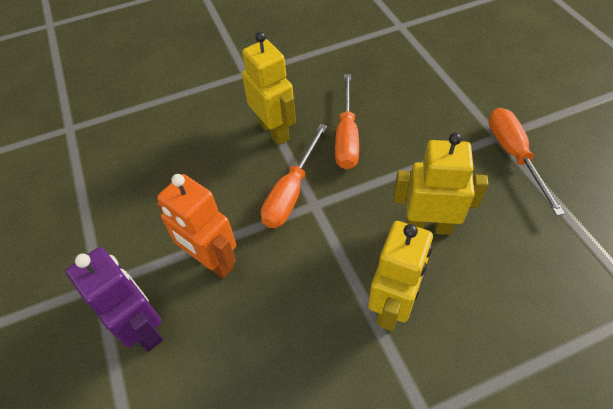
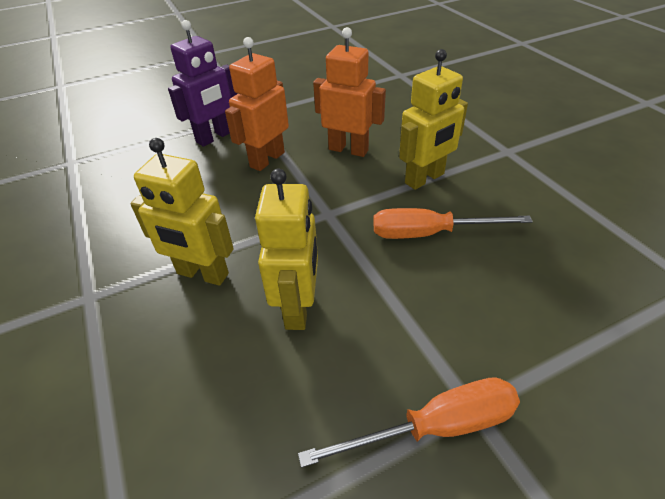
camera: 85 degrees right, 10 degrees down
orange screwdriver [261,124,327,228] -> none
none -> orange robot [313,27,386,157]

